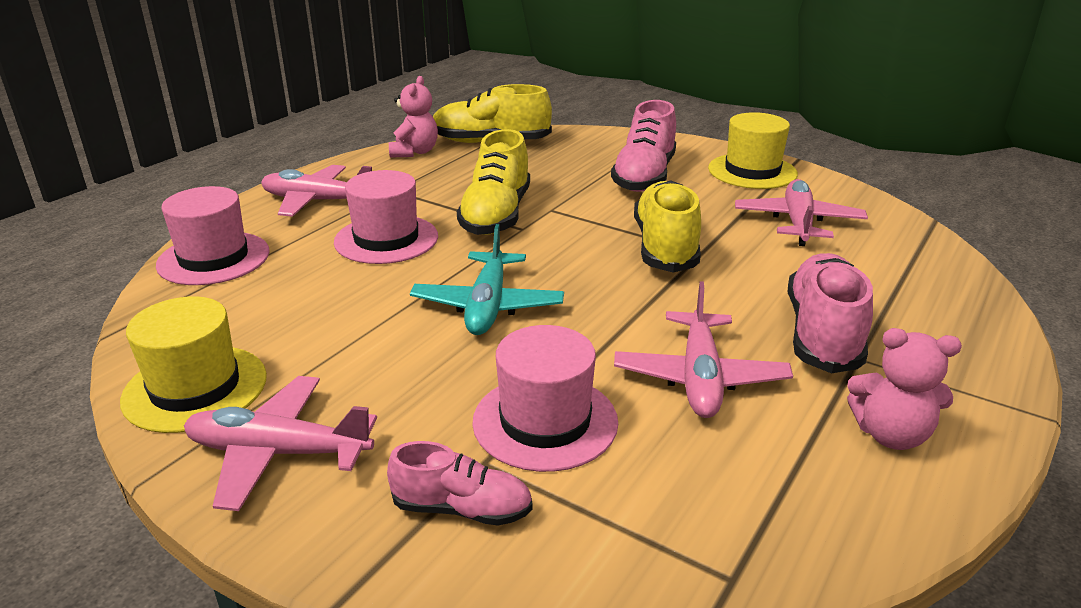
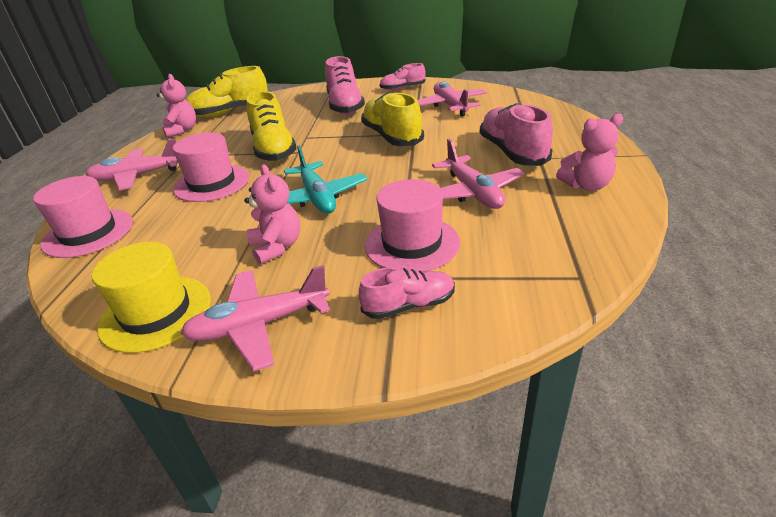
camera: 25 degrees left, 5 degrees up
yellow hat [708,112,798,189] -> pink shoe [379,63,426,90]
none -> pink teddy bear [244,164,300,264]

